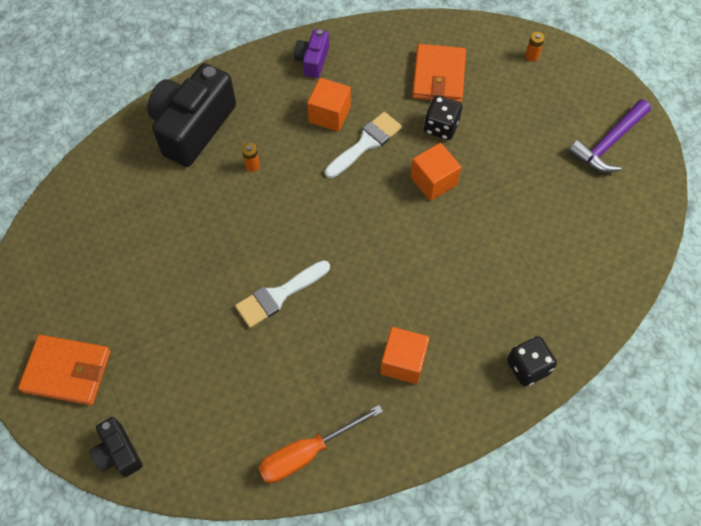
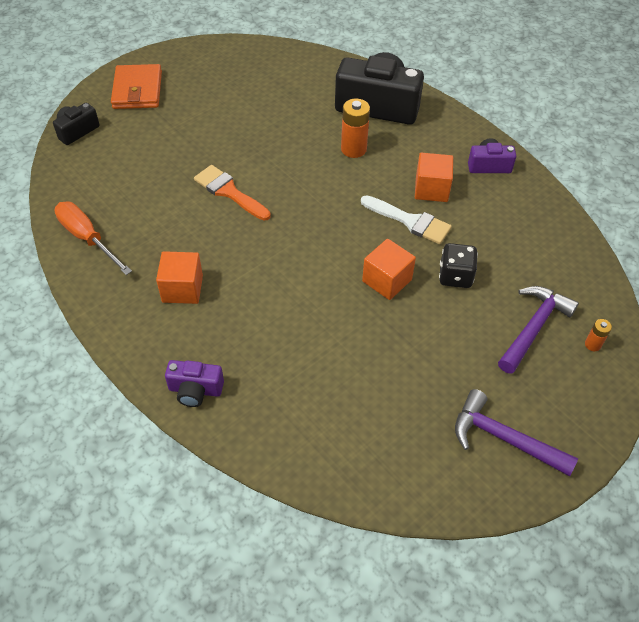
camera: 75 degrees right, 10 degrees down
white brush [235,260,330,328] -> orange brush [194,165,271,221]
orange battery [242,143,260,172] -> orange battery [341,99,370,158], size x1.90
orange wallet [412,44,466,103] -> none
black dice [507,336,557,386] -> purple camera [165,360,224,407]
none -> purple hammer [498,286,579,374]

